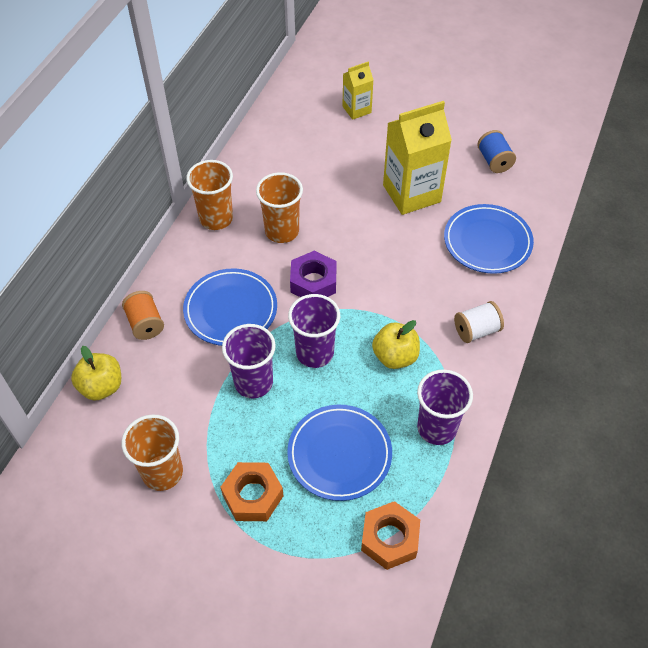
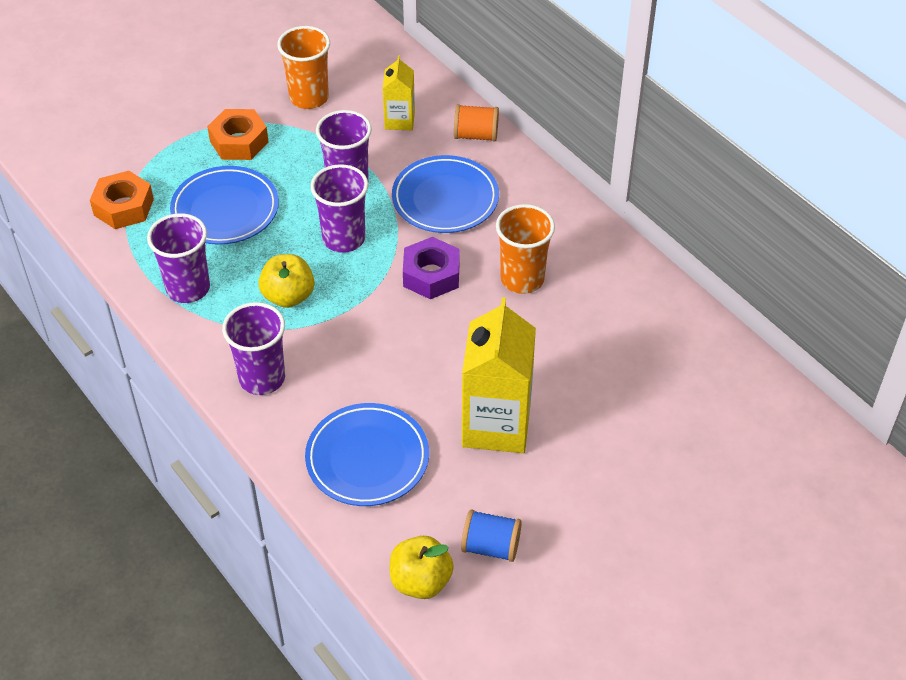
camera: 120 degrees right, 5 degrees down
yellow apple [71,346,121,401] -> yellow apple moved to [390,536,454,599]
orange cup [186,160,233,230] -> none
yellow carton [342,61,373,120] -> yellow carton moved to [383,55,415,130]
white spool [454,301,504,343] -> purple cup [222,302,285,395]

